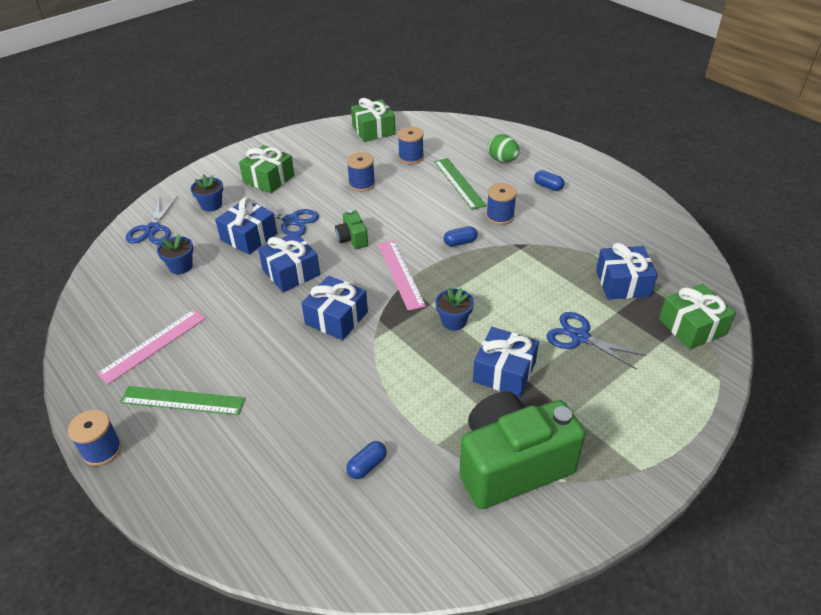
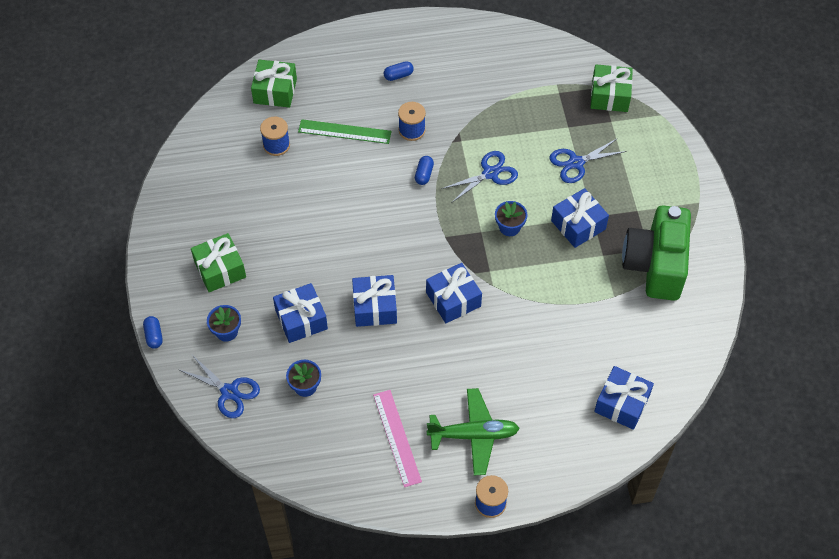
camera: 60 degrees left, 15 degrees up
green ruler [120,386,245,415] -> green plane [427,388,520,475]
blue scissors [253,200,319,236] -> blue scissors moved to [441,151,518,202]
green camera [335,210,368,249] -> none
blue capsule [346,441,387,479] -> blue capsule moved to [143,316,163,349]
blue spool [347,152,375,192] -> none
green gift [351,98,396,142] -> green gift moved to [251,60,297,108]
pink ruler [378,240,426,311] -> none
green egg [488,134,519,162] -> none
blue gift [596,243,658,300] -> blue gift moved to [594,366,654,430]

